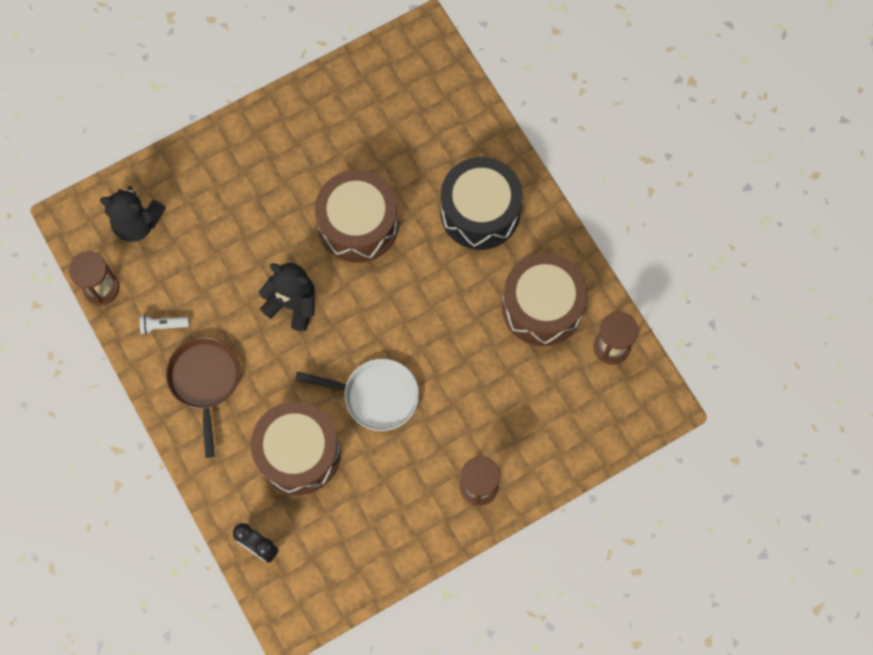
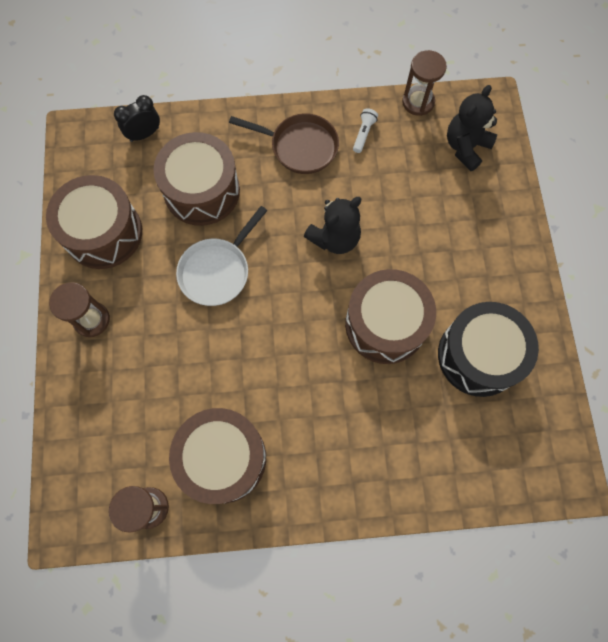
camera: 115 degrees right, 0 degrees up
black drum [441,157,522,250] -> black drum moved to [438,302,539,397]
none -> brown drum [46,175,142,269]

